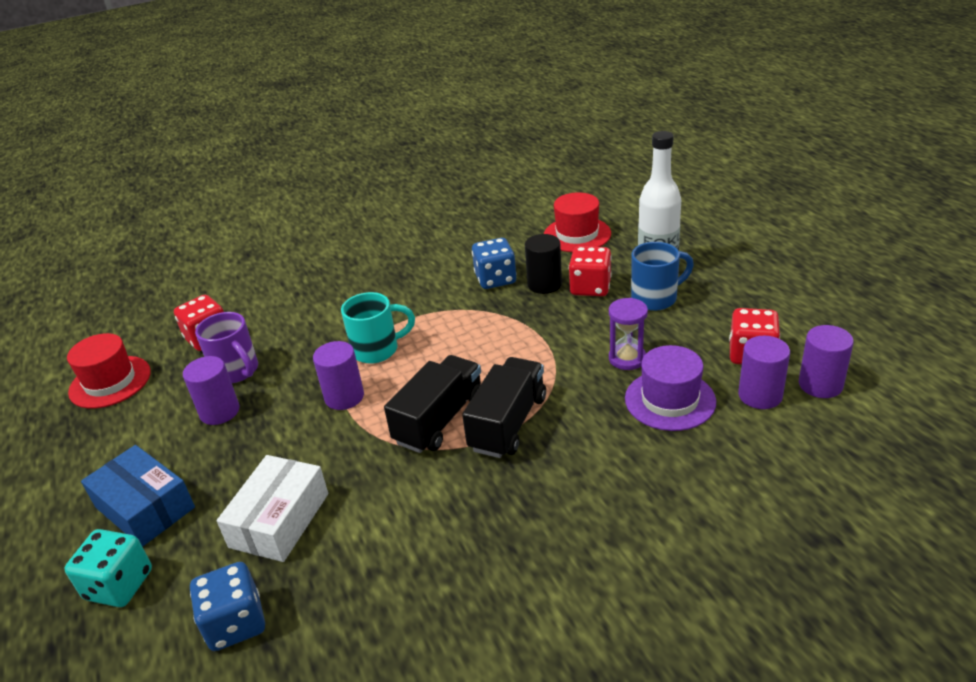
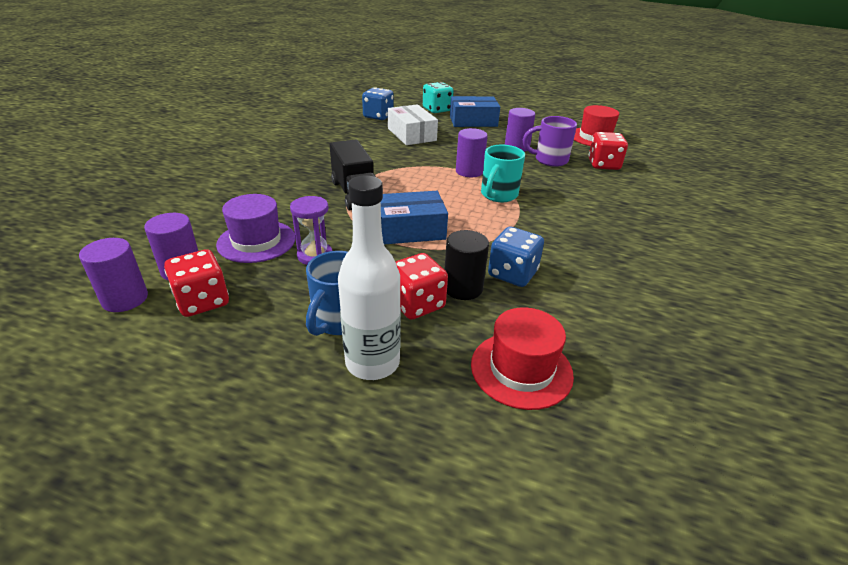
camera: 130 degrees right, 0 degrees up
black truck [384,355,481,453] -> none
none -> blue box [381,191,448,244]

